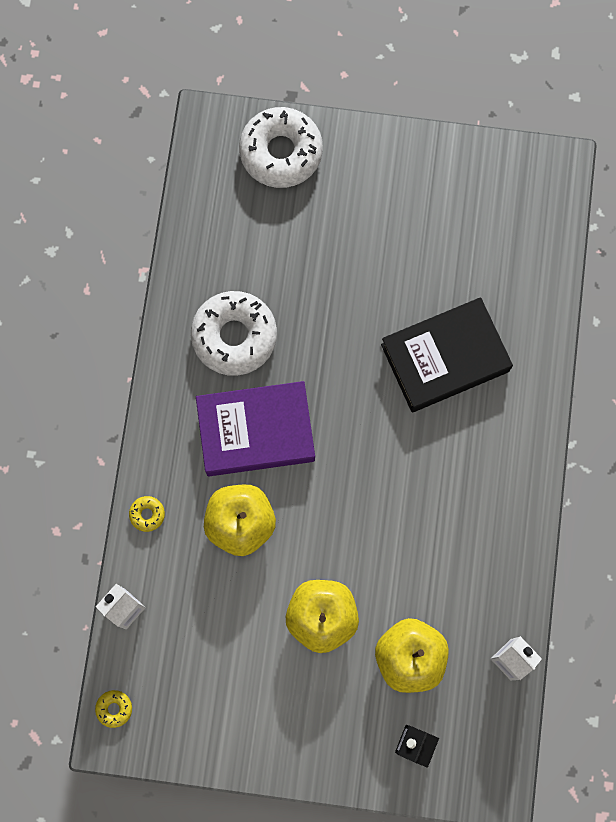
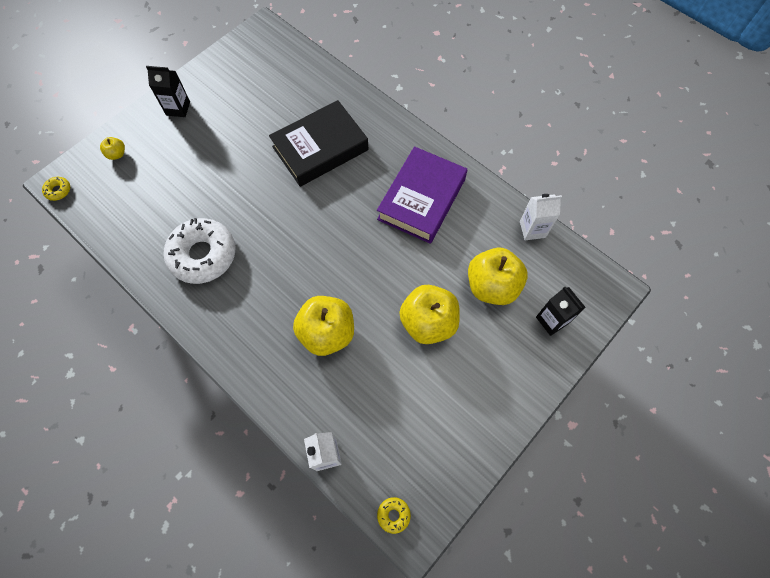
camera: 55 degrees left, 10 degrees down
yellow donut [129,496,165,532] -> yellow donut moved to [42,177,70,201]
purple book [196,381,315,476] -> purple book moved to [377,146,467,244]
white donut [239,107,323,188] -> yellow apple [100,137,125,160]
black book [381,297,513,412] -> black book turned 45 degrees clockwise [269,100,368,187]
none -> black carton [146,66,190,117]

